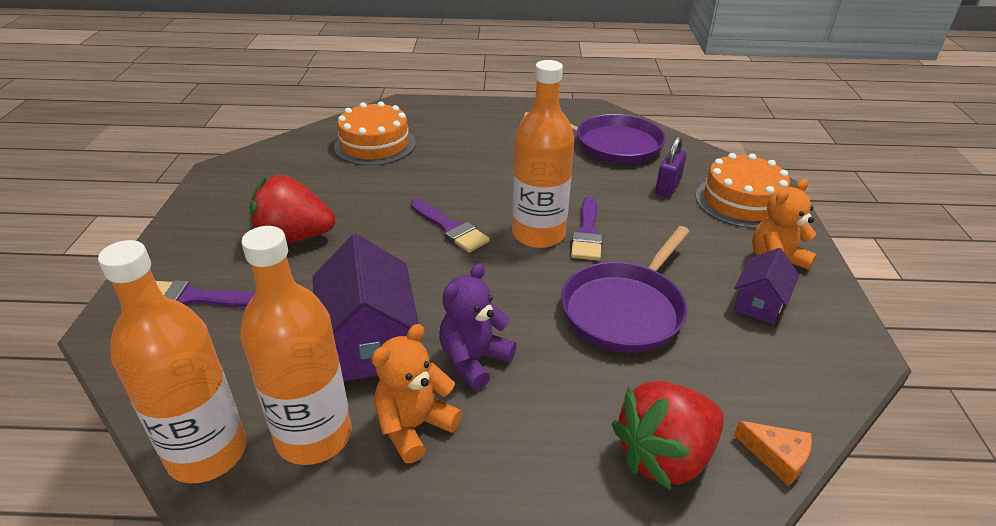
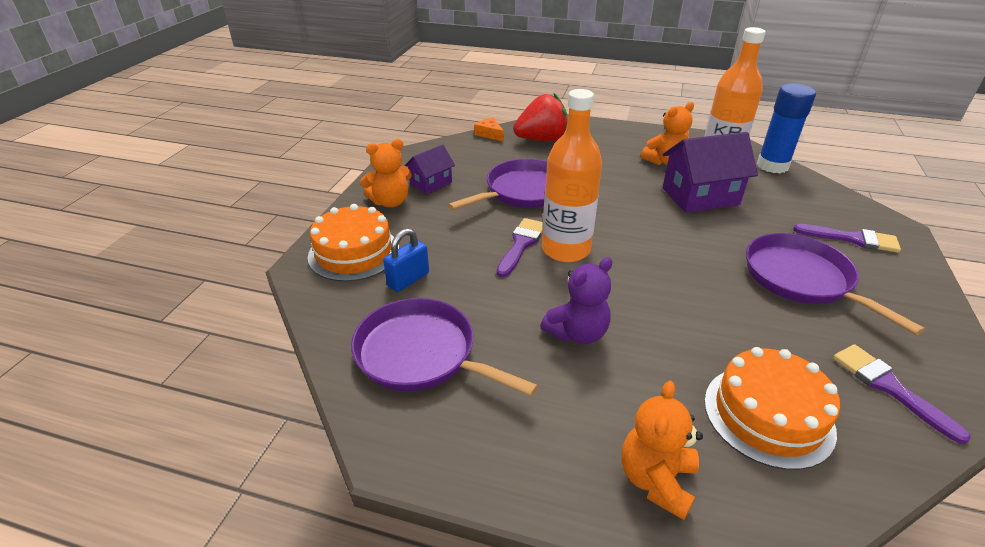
camera: 165 degrees left, 0 degrees up
orange bottle [98,240,246,483] -> blue glue stick [757,84,816,173]
red strawberry [249,175,335,243] -> purple pan [746,233,925,335]
purple house [313,234,419,381] -> purple house turned 75 degrees clockwise [663,132,758,213]
purple brush [411,199,490,253] -> purple brush moved to [833,344,971,444]
purple teddy bear [439,263,517,390] -> purple teddy bear moved to [540,257,612,344]
purple padlock [655,136,686,197] -> blue padlock [383,228,429,292]
none -> orange teddy bear [621,381,703,520]

